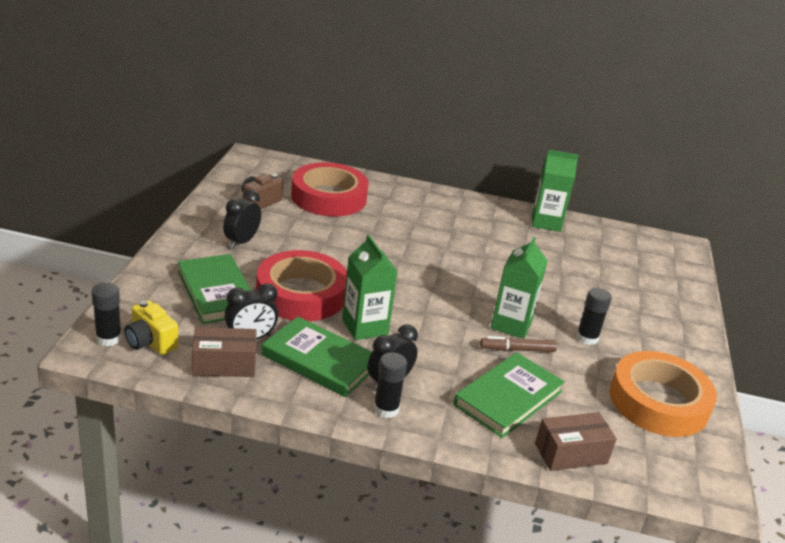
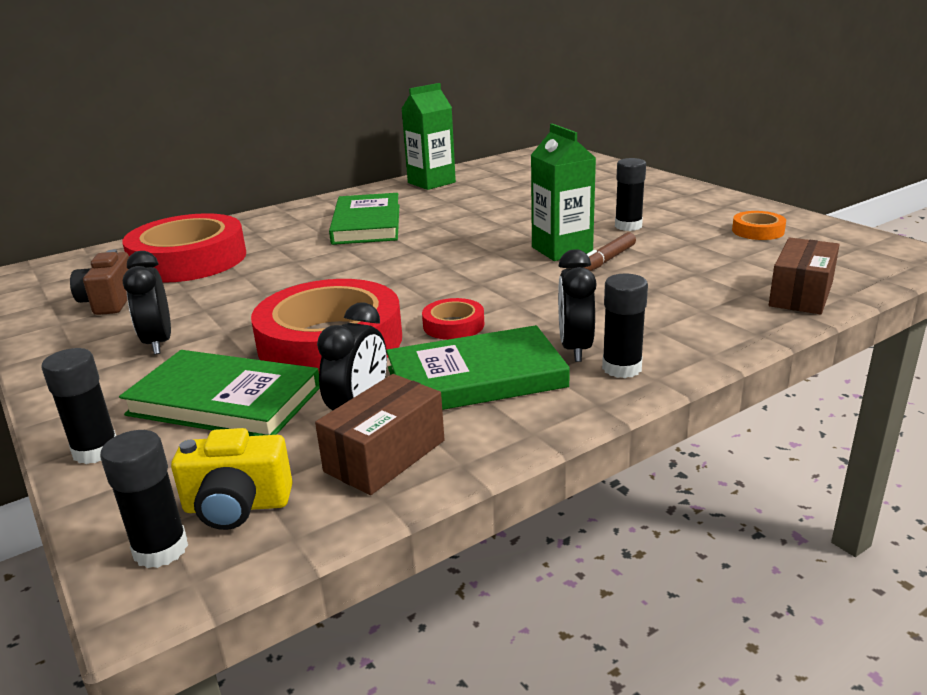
camera: 40 degrees left, 5 degrees down
green carton [342,235,398,340] -> red tape [422,298,484,340]
green book [453,352,565,438] -> green book moved to [329,193,399,245]
orange tape [610,351,717,437] -> orange tape [732,211,786,240], size x0.44
none -> black glue stick [41,348,116,464]

